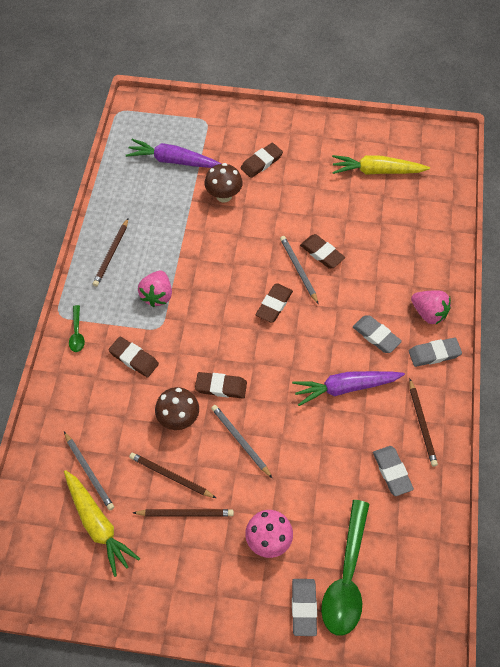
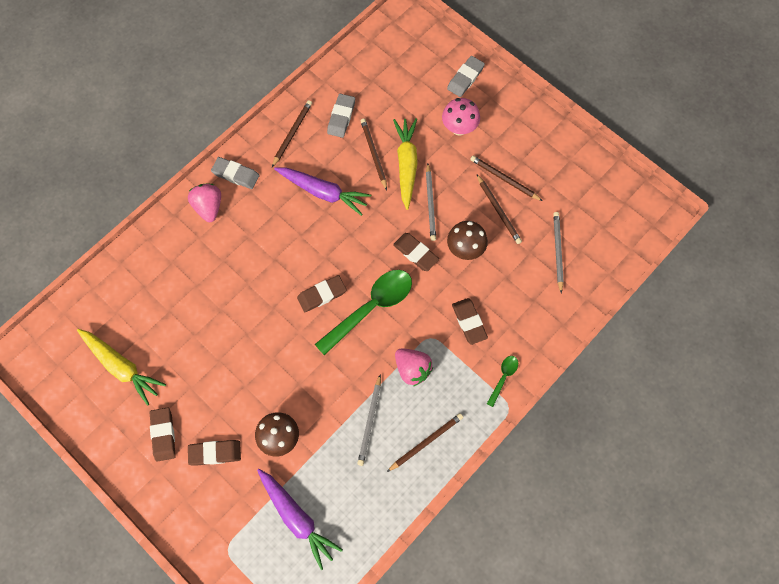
camera: 145 degrees left, 10 degrees up
yellow carrot [64,470,140,577] -> yellow carrot moved to [393,118,418,210]
pink strawberry [138,270,172,307] -> pink strawberry turned 90 degrees clockwise [395,348,433,386]
grey pencil [280,236,318,304] -> grey pencil moved to [357,374,381,466]
brown eraser [300,234,345,269] -> brown eraser moved to [150,408,176,462]
green spoon [321,500,369,636] -> green spoon moved to [315,270,412,355]
grey eraser [353,315,402,353] -> none
none -> brown pencil [361,119,387,190]

